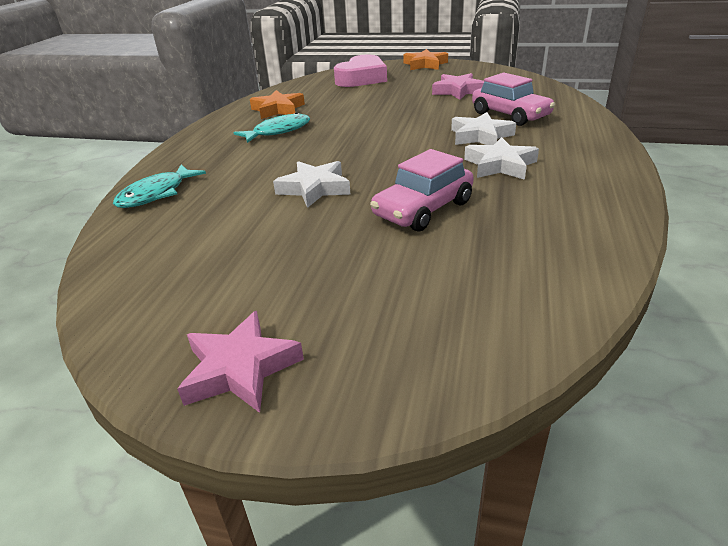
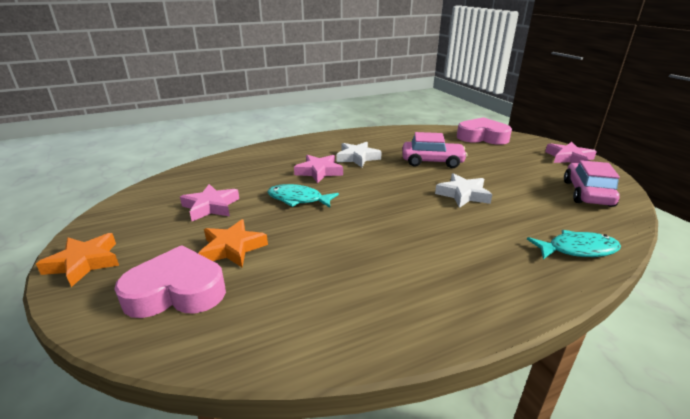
camera: 130 degrees left, 5 degrees down
turquoise fish [234,112,310,143] -> turquoise fish moved to [267,184,339,208]
orange star [250,90,305,119] -> orange star moved to [198,219,268,267]
white star [451,112,516,145] -> pink star [294,155,343,183]
pink car [472,73,555,126] -> pink car moved to [564,160,620,207]
none -> pink heart [457,117,512,145]

